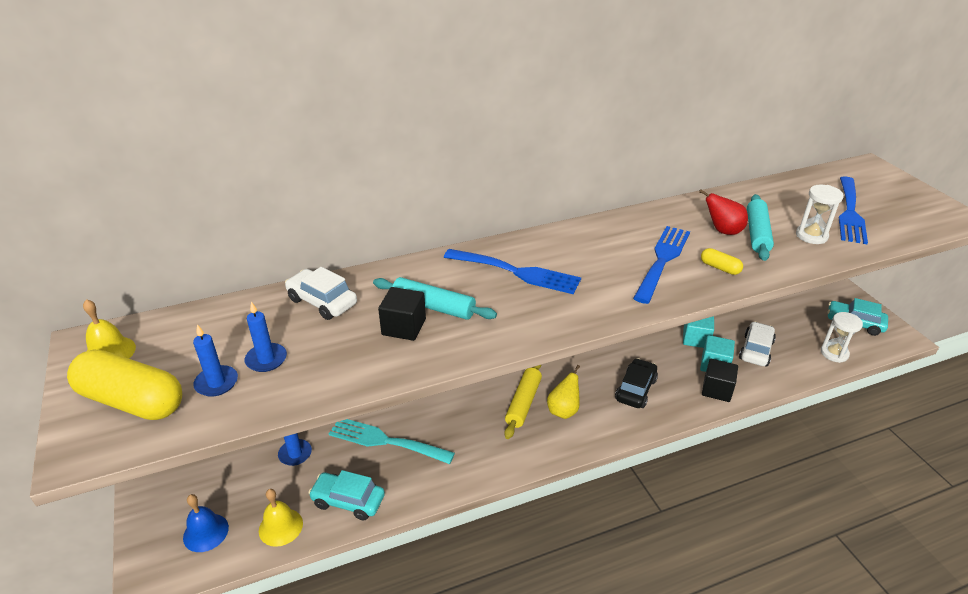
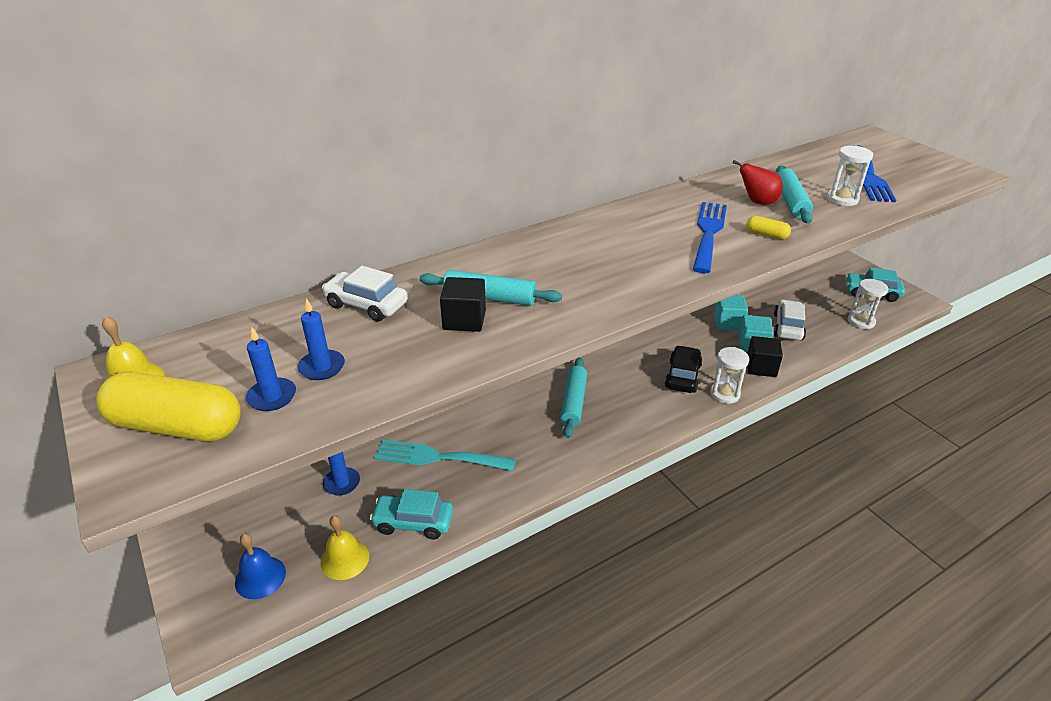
camera: 10 degrees left, 0 degrees up
blue fork [444,249,581,294] -> none
yellow rolling pin [504,365,542,439] -> turquoise rolling pin [560,357,587,438]
yellow pear [547,365,580,419] -> none
none -> white hourglass [710,347,749,404]

